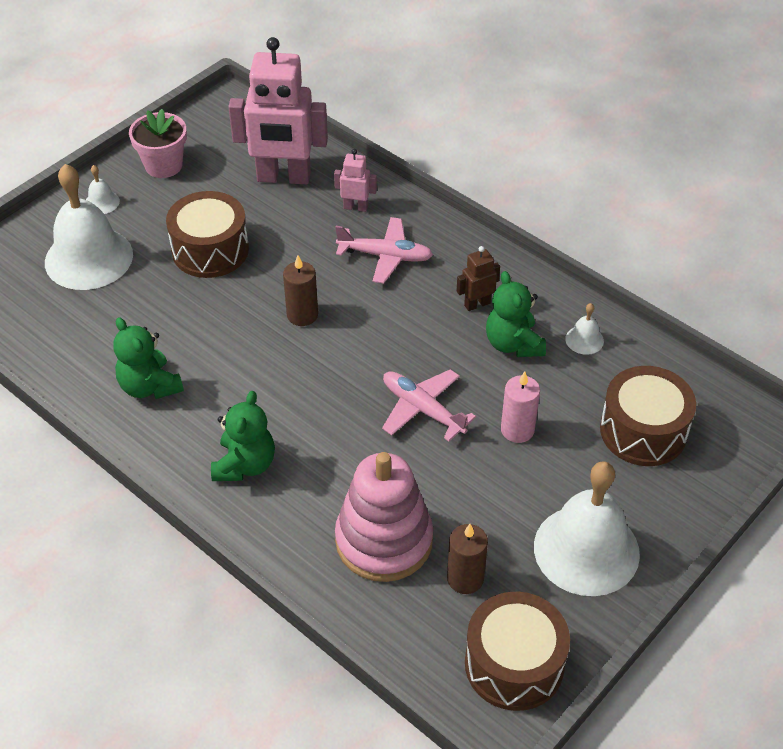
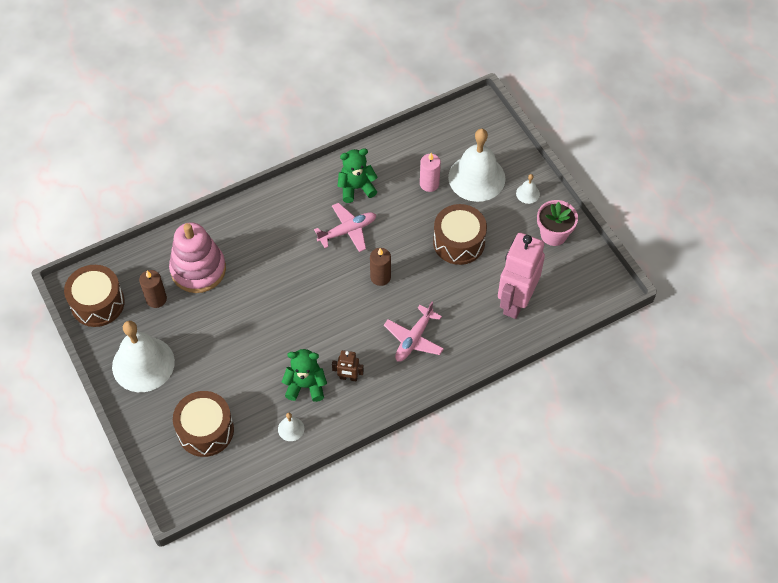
camera: 110 degrees right, 10 degrees up
green teddy bear [211,391,275,481] -> none
pink robot [334,149,377,212] -> none
pink plane [382,369,476,442] -> pink plane moved to [314,203,376,252]
brown robot [457,246,500,311] -> brown robot turned 105 degrees clockwise [332,350,364,382]
pink candle [501,371,540,443] -> pink candle moved to [420,153,441,192]

